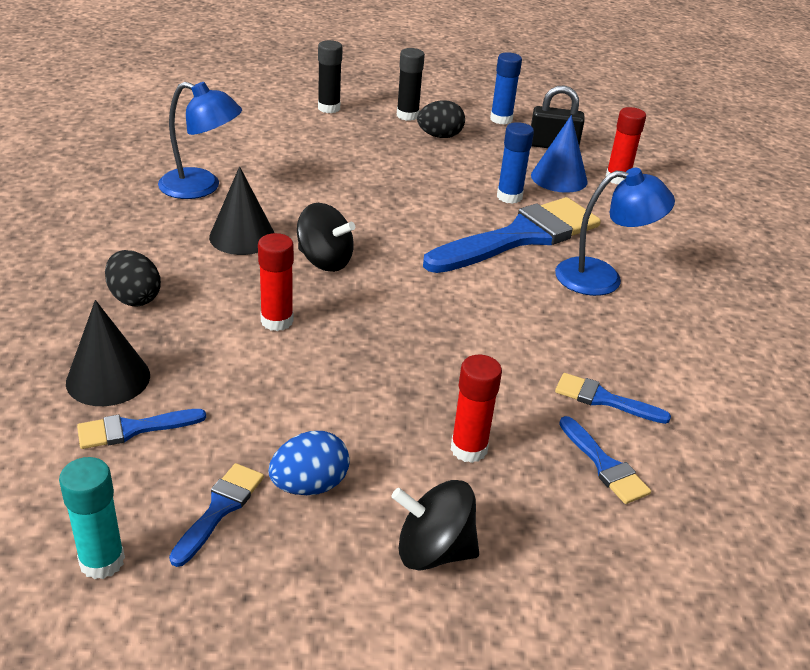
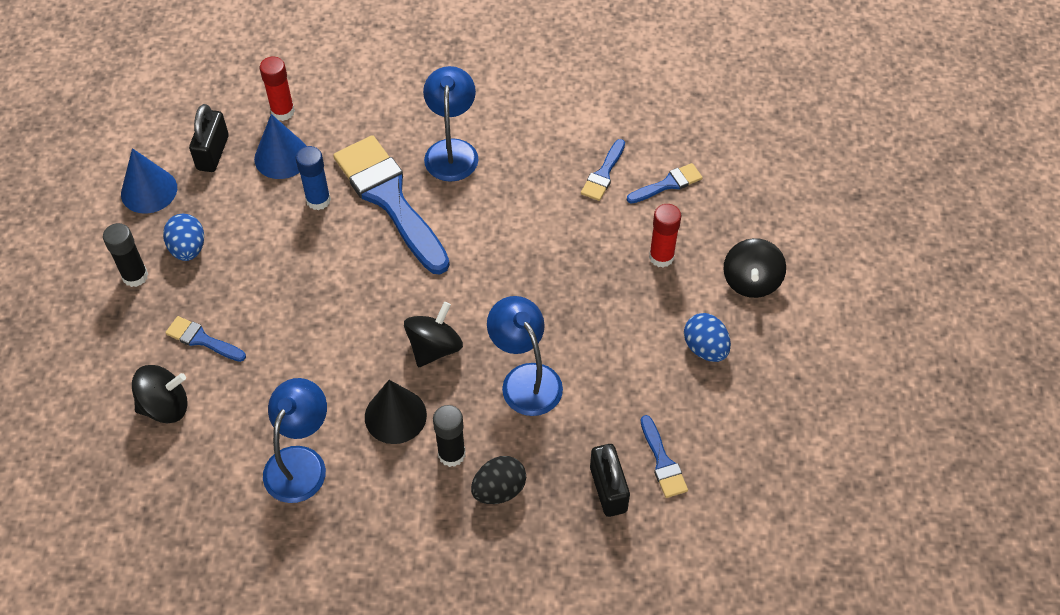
camera: 85 degrees left, 20 degrees up
turquoise glue stick [59,457,125,579] -> none
black cone [66,300,150,406] -> black padlock [590,444,630,517]
blue brush [169,463,264,567] -> blue brush moved to [165,316,246,362]
red glue stick [258,233,294,331] -> blue lamp [487,296,563,416]
black glue stick [318,40,343,113] -> black glue stick moved to [433,405,465,467]
black egg [417,100,465,138] -> blue egg [163,214,204,261]
blue glue stick [490,52,522,125] -> blue cone [121,148,177,214]
none -> black spinning top [132,365,188,423]

